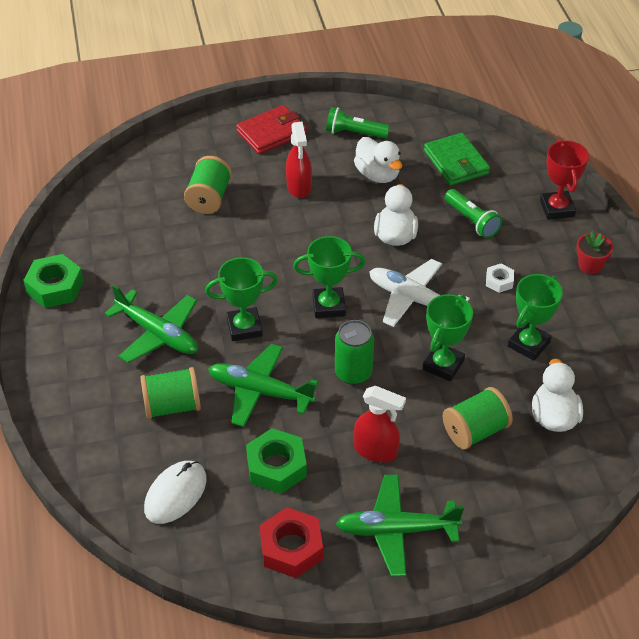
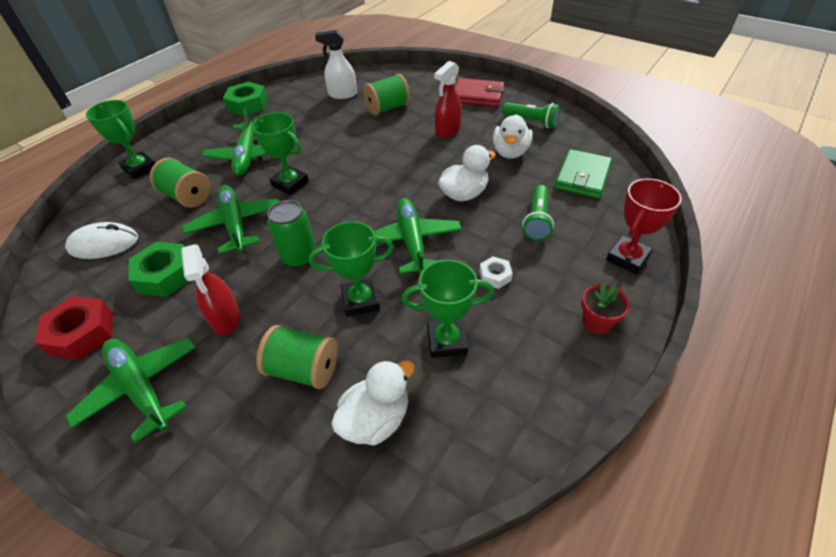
camera: 50 degrees right, 0 degrees up
green trophy [293,236,365,318] -> green trophy moved to [86,100,155,179]
green flashlight [326,107,390,139] -> green flashlight turned 150 degrees clockwise [502,103,561,128]
white plane [369,259,470,327] -> green plane [374,198,462,275]
none -> white spray bottle [315,30,357,99]

